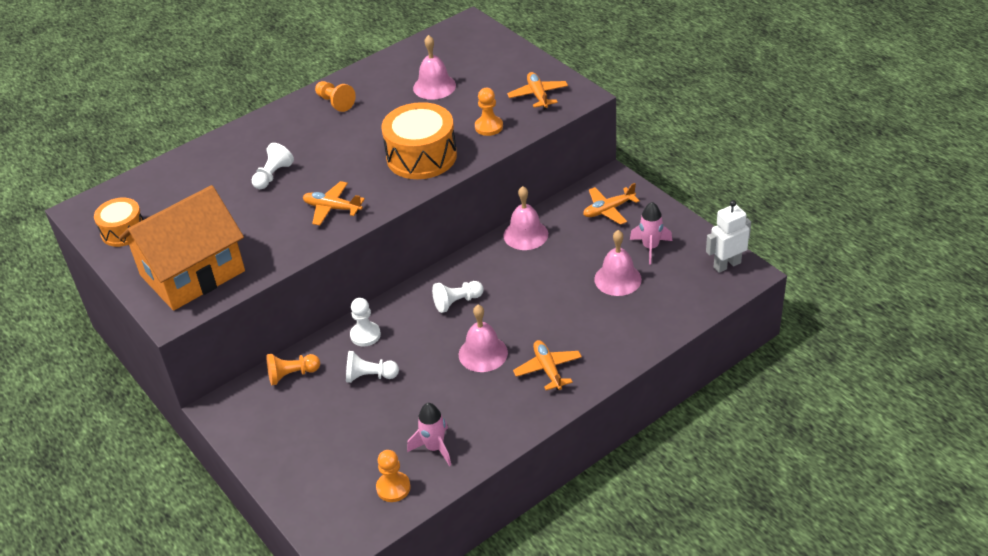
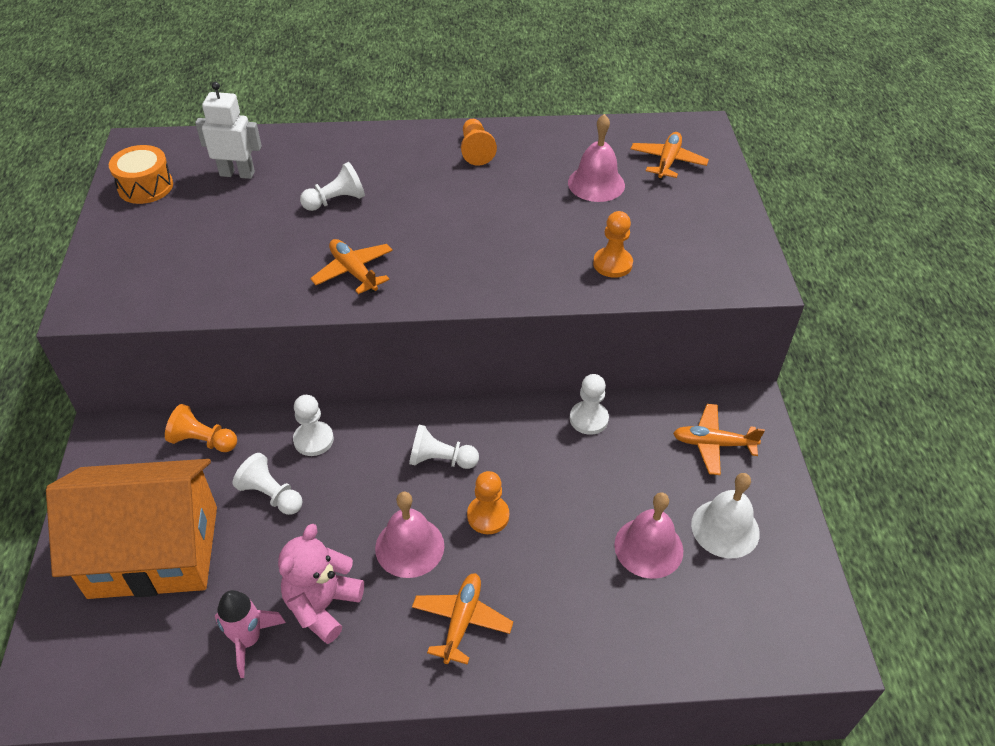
camera: 30 degrees right, 5 degrees up
orange house [119,185,245,311] -> orange house moved to [46,459,217,599]
orange pawn [376,450,411,502] -> orange pawn moved to [467,471,509,534]
orange drum [381,102,457,179] -> none
pink bell [503,186,548,250] -> white pawn [570,374,609,435]
orange plane [507,72,568,110] -> orange plane moved to [631,132,709,180]
pink rocket [630,202,672,264] -> white bell [691,473,760,558]
white robot [706,200,751,273] -> white robot moved to [195,82,262,179]
none -> pink teddy bear [278,524,364,644]

